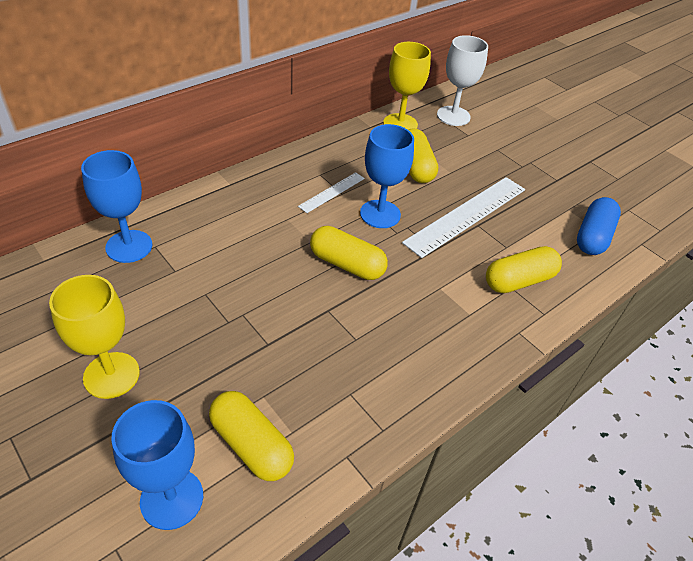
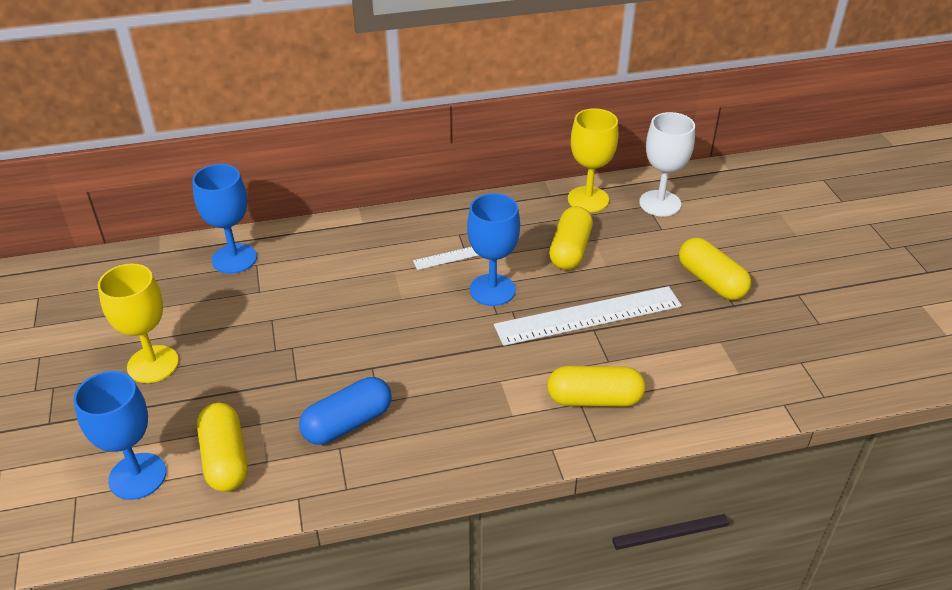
camera: 30 degrees right, 5 degrees down
yellow capsule [310,226,388,280] -> yellow capsule moved to [679,238,751,300]
blue capsule [577,197,621,255] -> blue capsule moved to [299,377,392,445]

